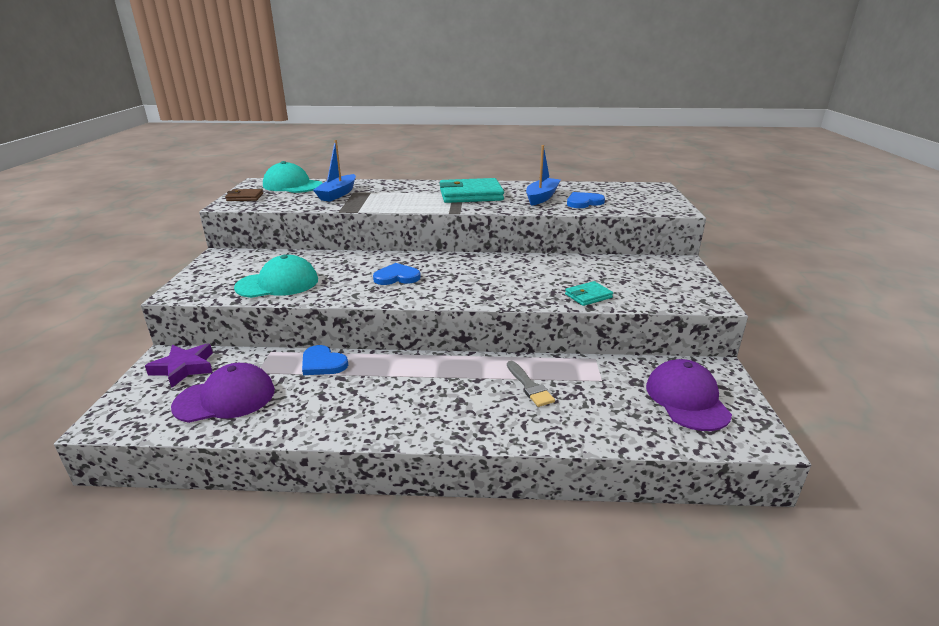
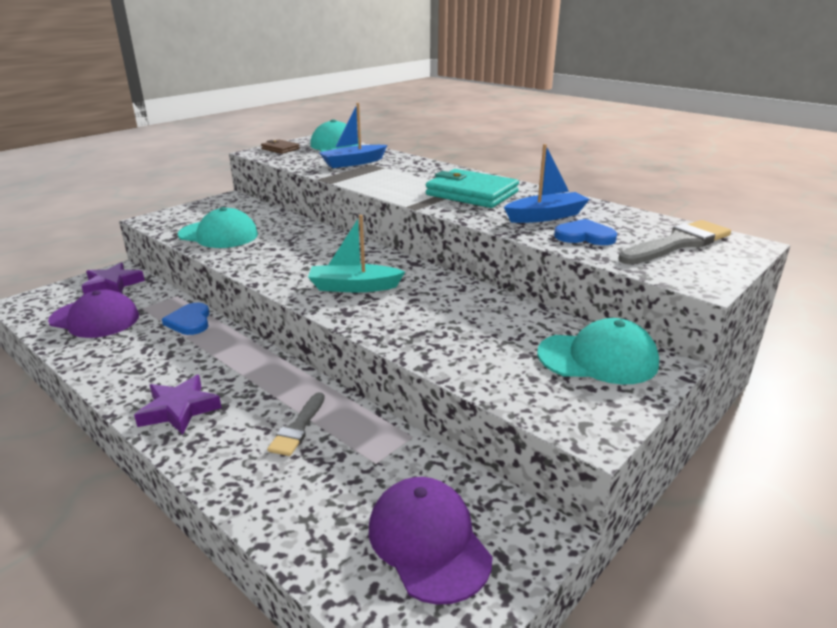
camera: 40 degrees right, 0 degrees up
blue heart [373,263,421,285] -> none
turquoise wallet [565,281,613,306] -> none
purple cap [646,359,732,431] -> purple cap turned 60 degrees counterclockwise [369,477,493,605]
none -> purple star [134,375,222,435]
none -> turquoise boat [308,215,405,292]
none -> turquoise cap [537,318,659,384]
none -> grey brush [618,220,731,265]

